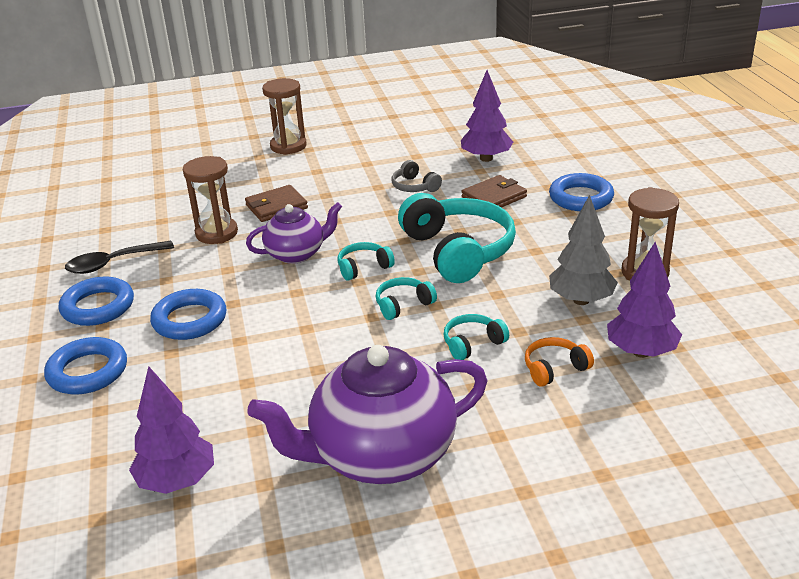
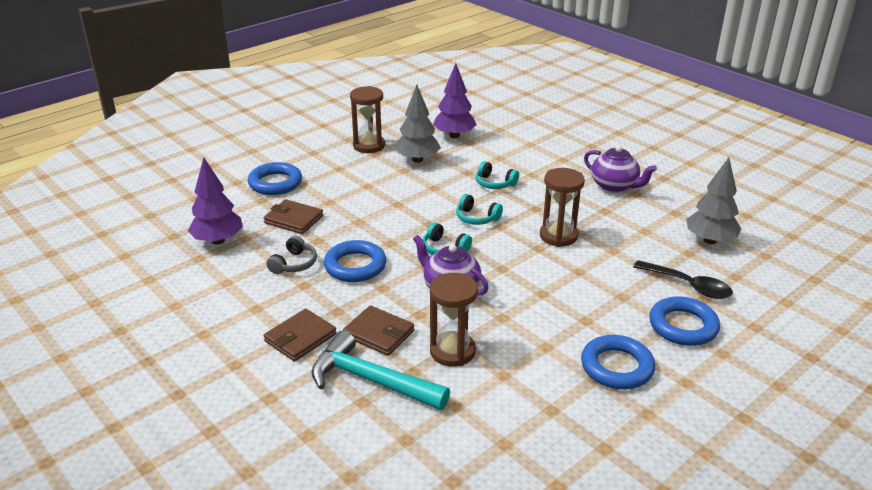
camera: 120 degrees left, 0 degrees up
black spoon [65,241,174,274] -> black spoon moved to [633,260,733,299]
purple tree [129,366,214,494] -> grey tree [686,157,742,244]
blue ring [150,289,226,340] -> blue ring moved to [324,240,386,282]
purple teapot [247,345,488,484] -> purple teapot [584,146,657,193], size x0.56
brown hourglass [262,78,307,155] -> brown hourglass moved to [540,168,585,247]
turquoise headphones [398,193,516,283] -> none
orange headphones [525,337,594,387] -> none
none -> brown wallet [264,309,337,362]
none -> turquoise hammer [311,330,450,410]

